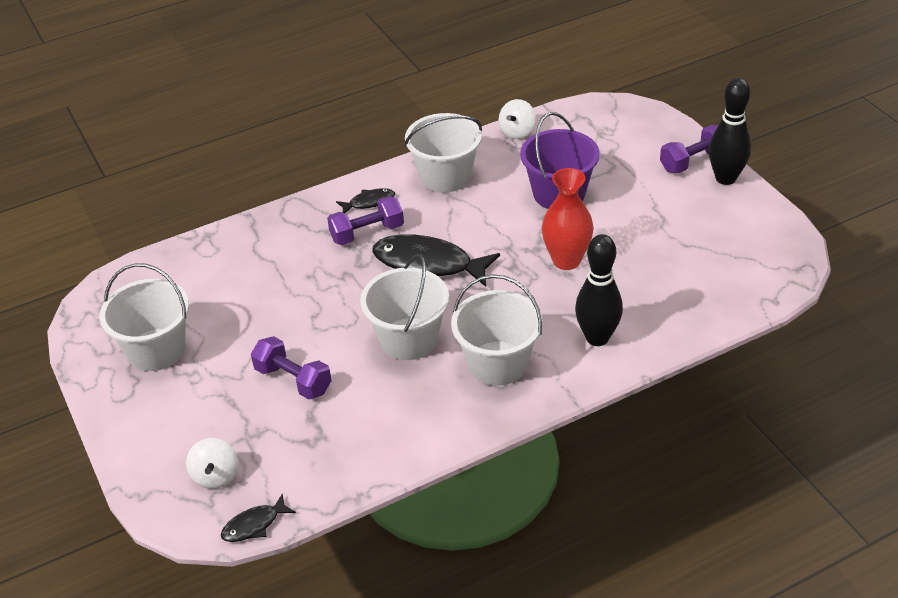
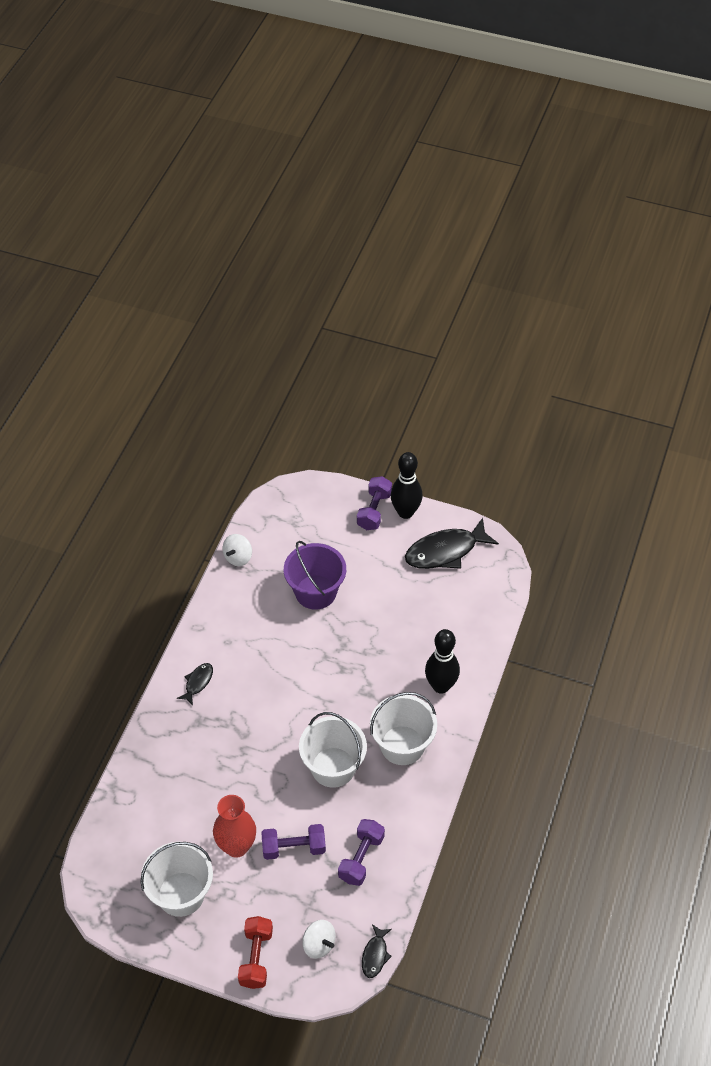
camera: 45 degrees left, 10 degrees up
purple dumbbell [327,196,404,245] -> purple dumbbell moved to [338,819,385,886]
black fish [372,235,500,287] -> black fish moved to [405,518,499,569]
white bucket [404,113,482,193] -> none
white spinning top [499,99,536,139] -> white spinning top turned 45 degrees clockwise [223,534,252,566]
red vase [542,168,594,270] -> red vase moved to [213,795,256,858]
none -> red dumbbell [238,916,273,989]

